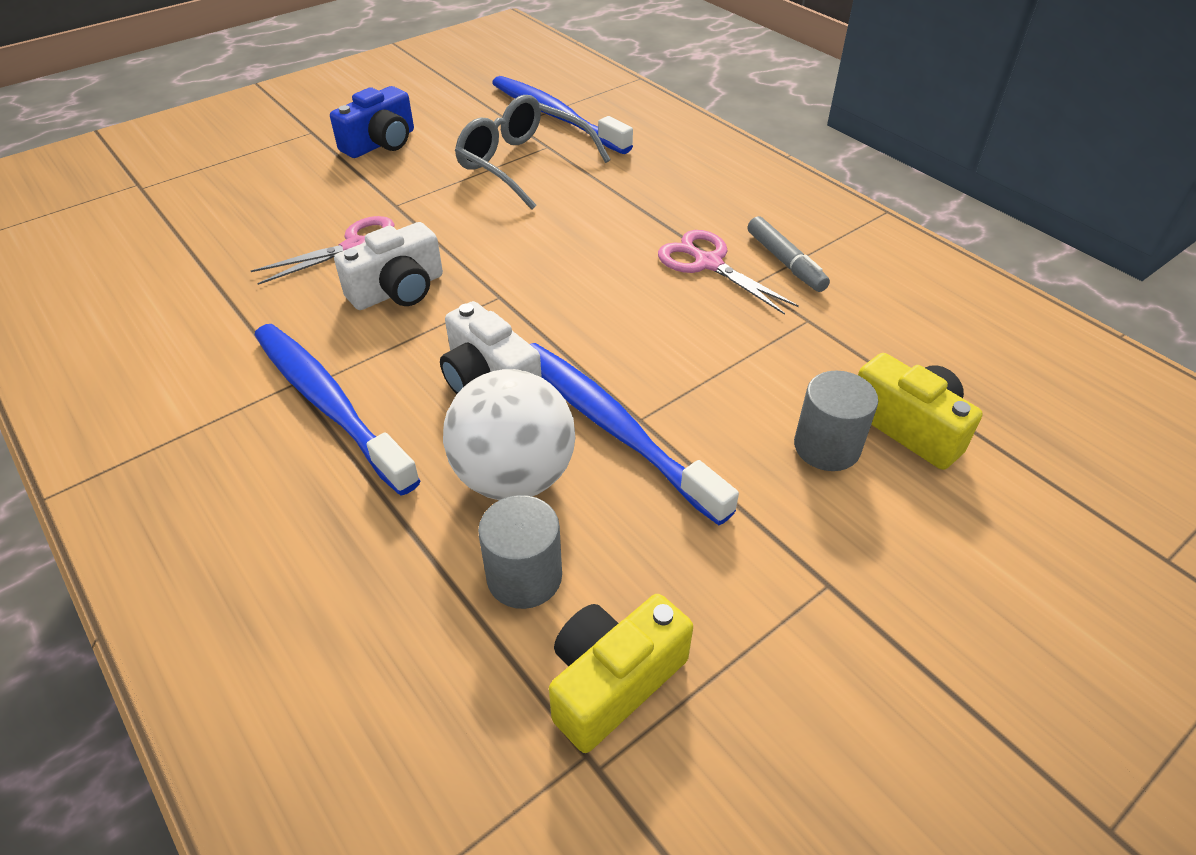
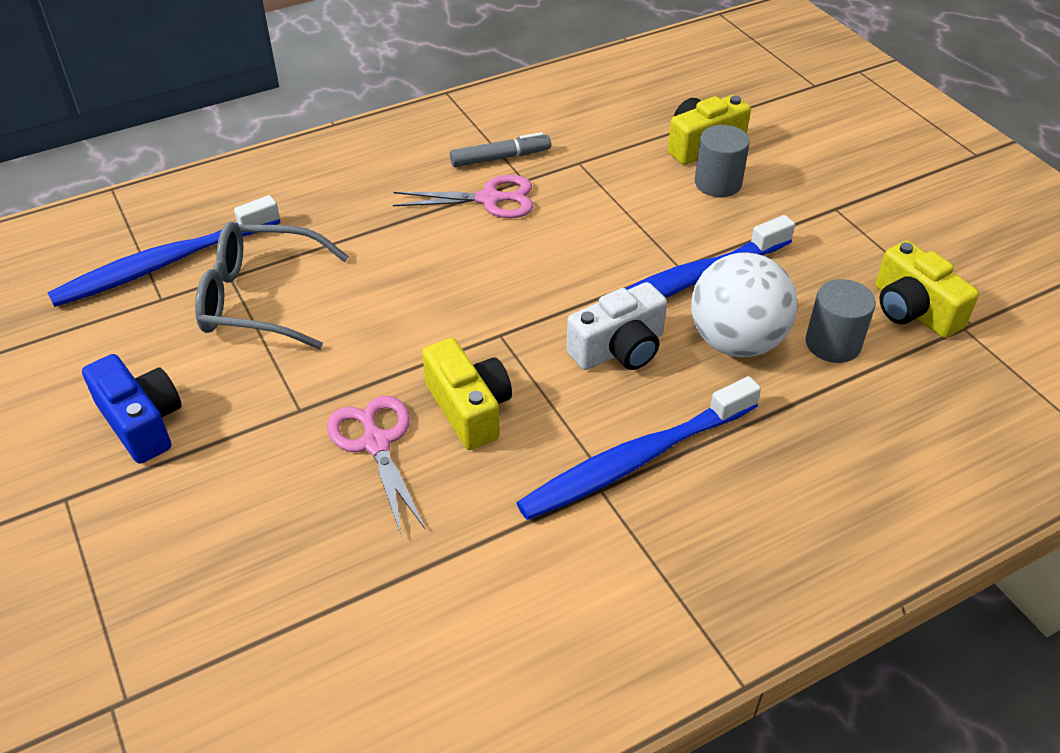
camera: 80 degrees left, 0 degrees up
white camera [334,222,443,310] -> yellow camera [422,338,512,450]
grey glasses [455,95,611,210] -> grey glasses turned 45 degrees clockwise [195,222,349,349]
pink scissors [658,230,799,315] -> pink scissors turned 150 degrees counterclockwise [393,175,534,218]

